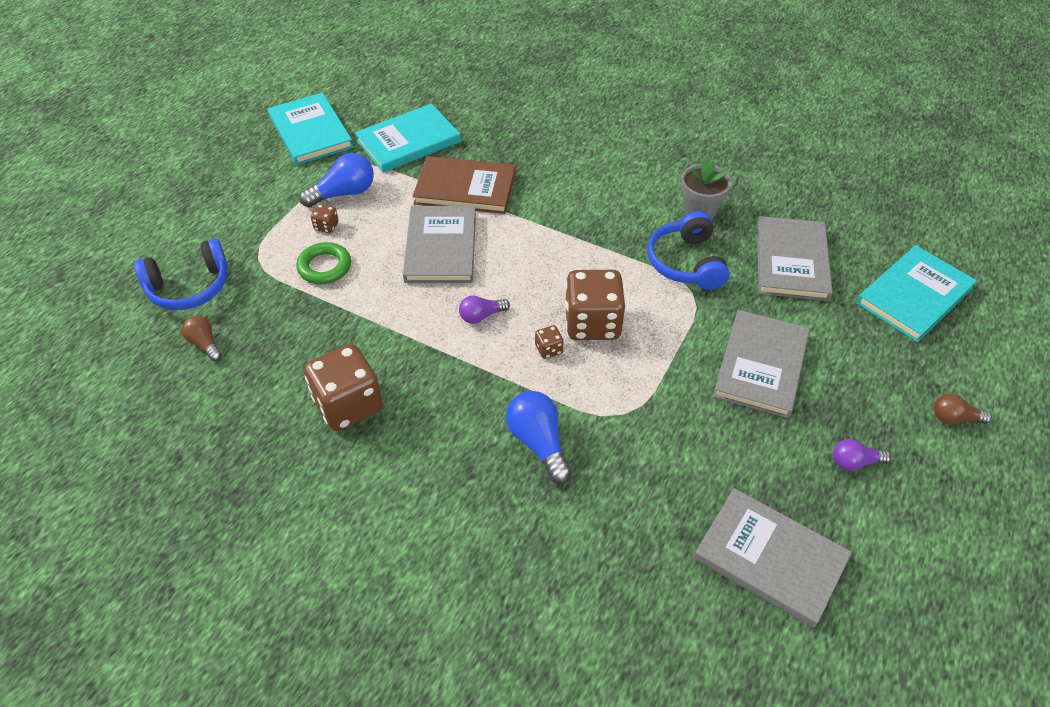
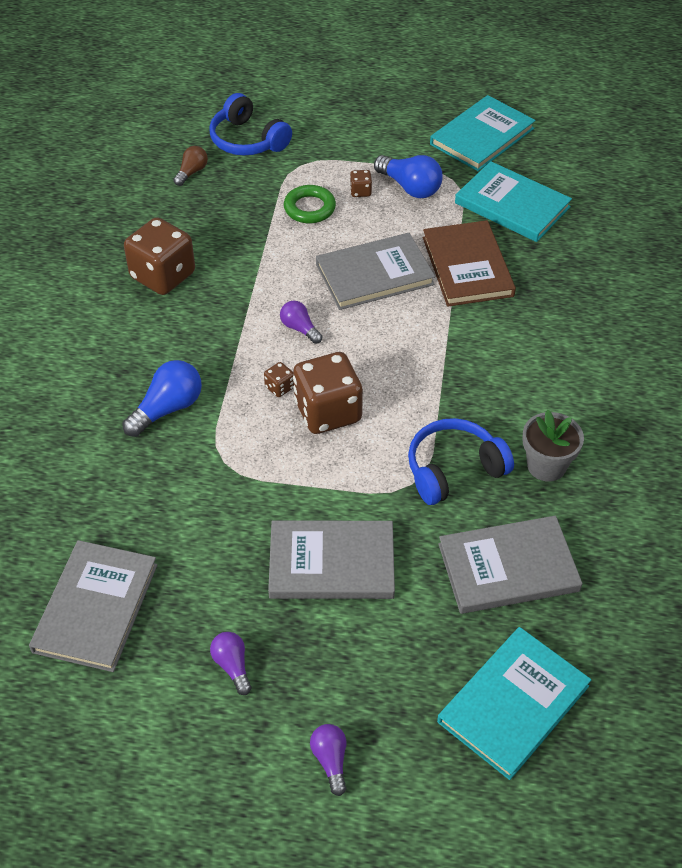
camera: 70 degrees right, 0 degrees up
turquoise book [856,245,977,342] -> turquoise book turned 75 degrees counterclockwise [437,627,591,780]
brown light bulb [934,393,992,424] -> purple light bulb [310,724,346,796]

